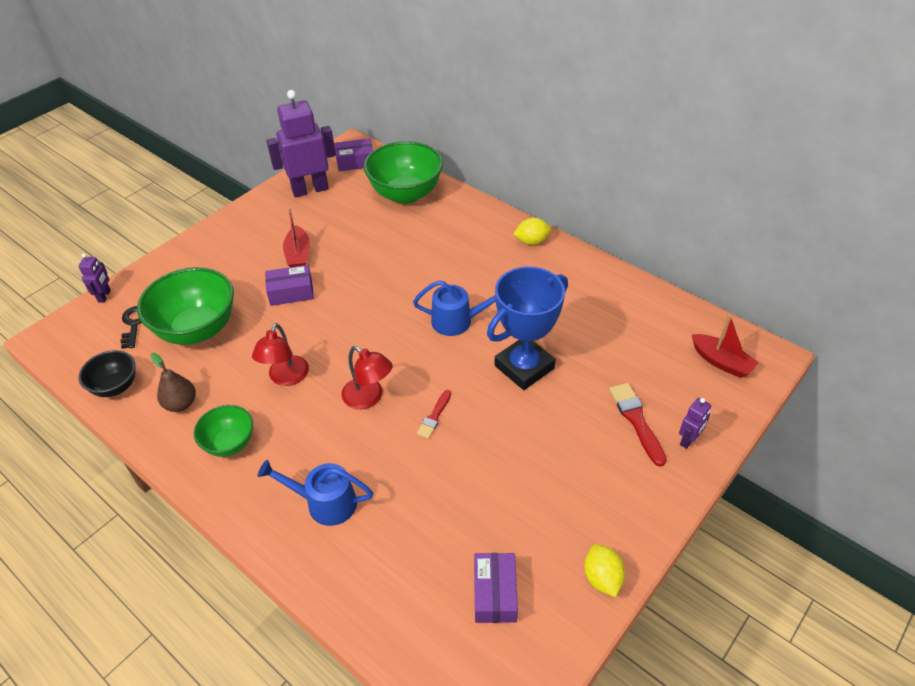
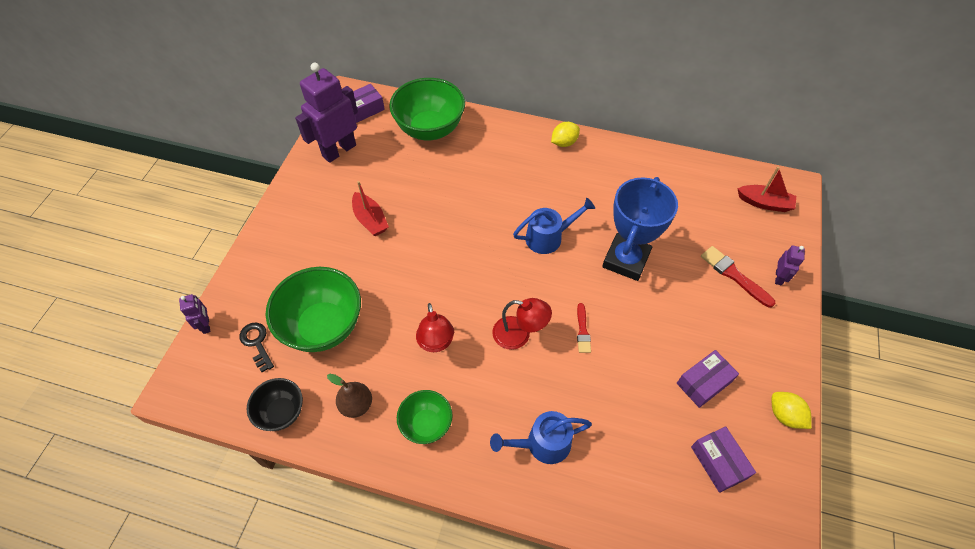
camera: 25 degrees left, 10 degrees up
purple box [265,265,314,306] -> purple box moved to [677,350,739,408]

